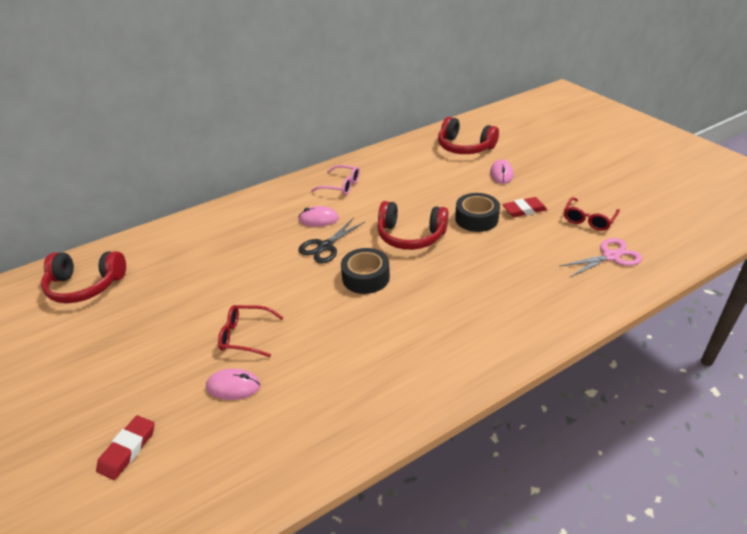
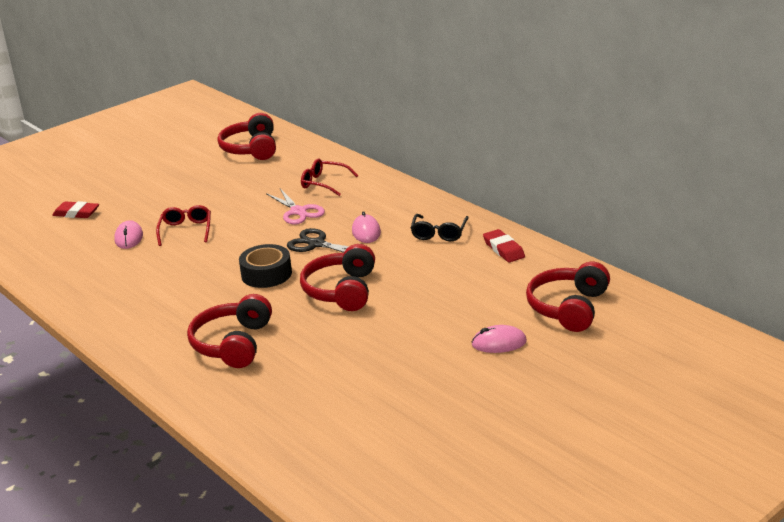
camera: 80 degrees right, 10 degrees down
pink glasses [311,165,360,195] -> black glasses [411,214,469,241]
black tape [455,193,500,232] -> none
red eraser [502,197,547,217] -> red eraser moved to [483,229,525,262]
pink scissors [559,238,642,277] -> pink scissors moved to [266,188,325,225]
red glasses [564,197,620,231] -> red glasses moved to [301,159,358,196]
none -> red headphones [187,294,272,368]

